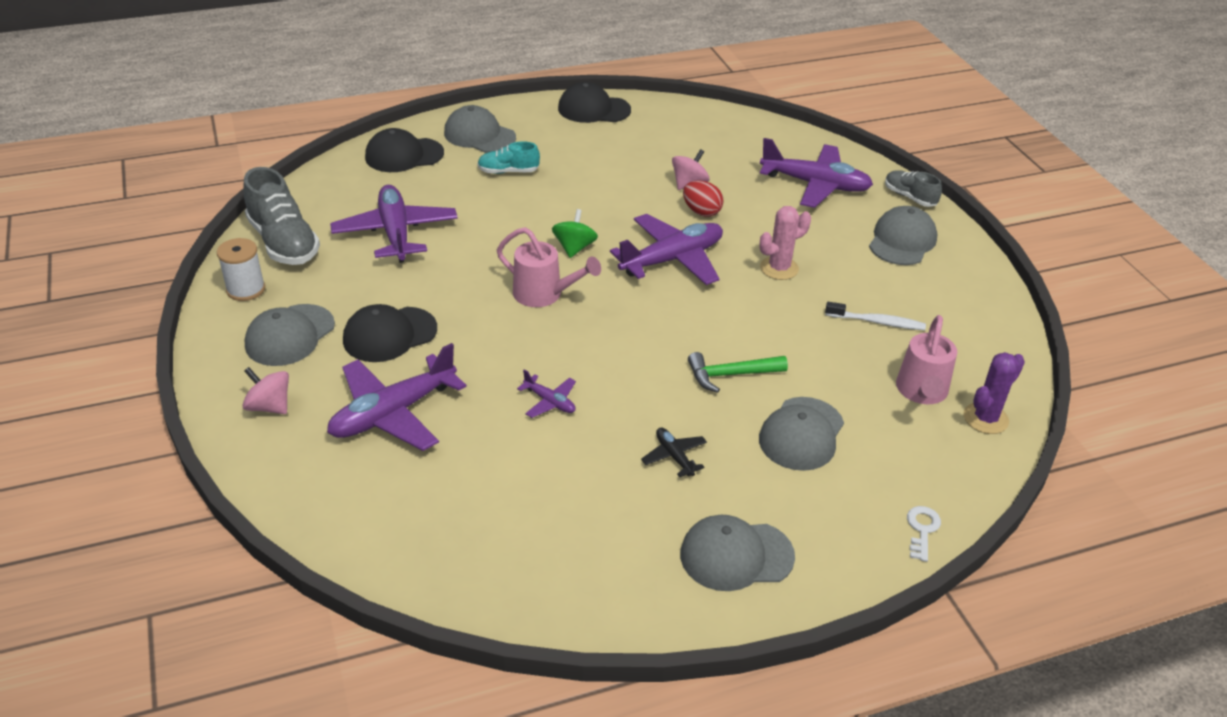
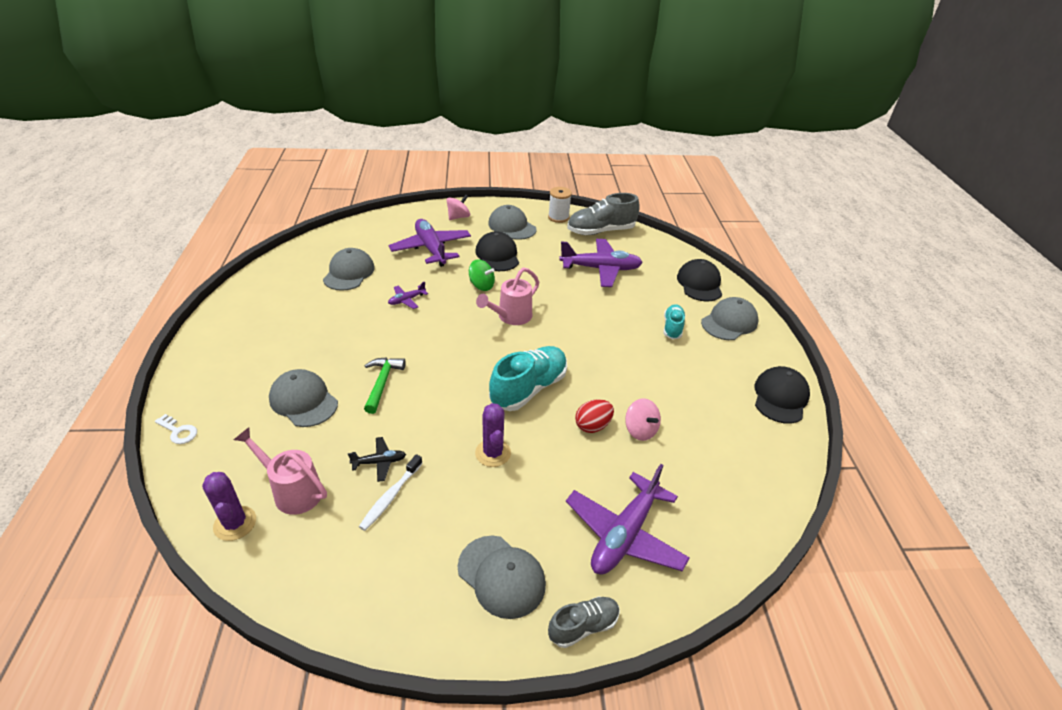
camera: 105 degrees right, 0 degrees up
green spinning top [552,209,598,258] -> green spinning top moved to [469,259,495,291]
purple plane [610,214,723,285] -> turquoise shoe [489,346,567,411]
black plane [641,427,707,477] -> black plane moved to [348,437,406,482]
grey cap [680,515,795,591] -> grey cap moved to [323,248,375,291]
pink cactus [759,206,811,280] -> purple cactus [475,403,511,467]

